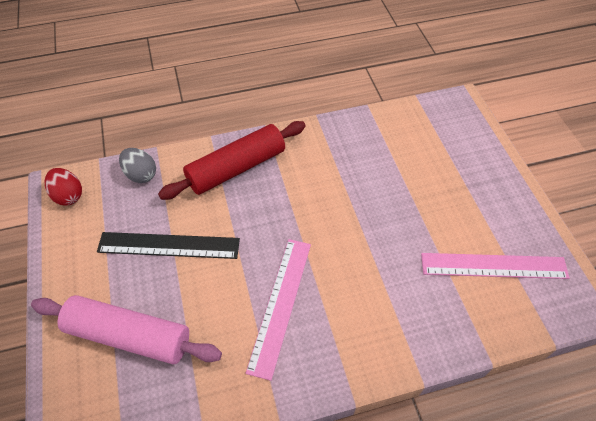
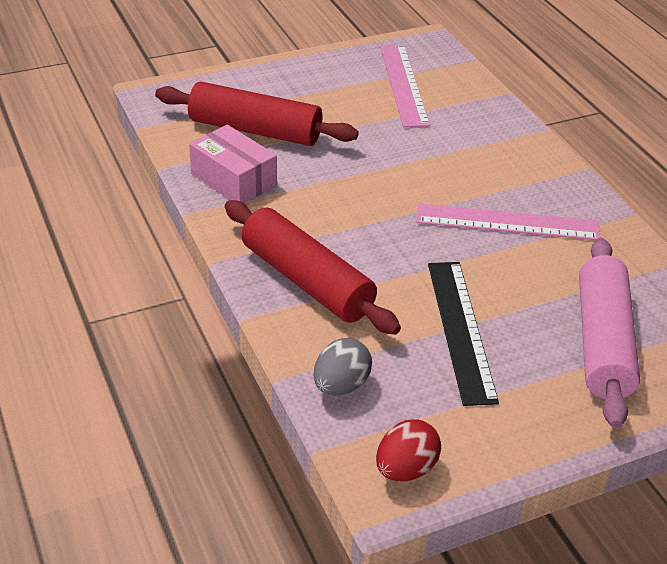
camera: 100 degrees left, 15 degrees down
none -> red rolling pin [155,82,359,146]
none -> pink box [189,125,277,203]

